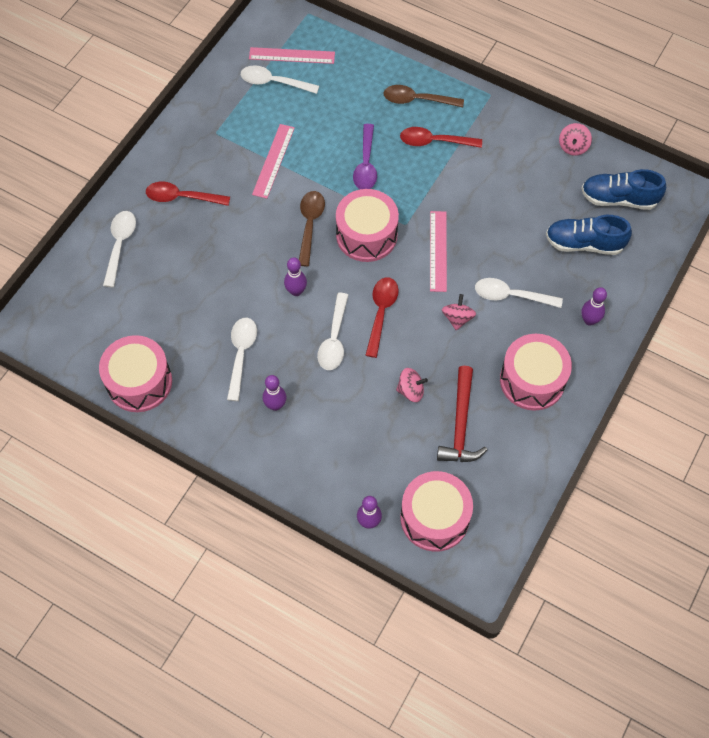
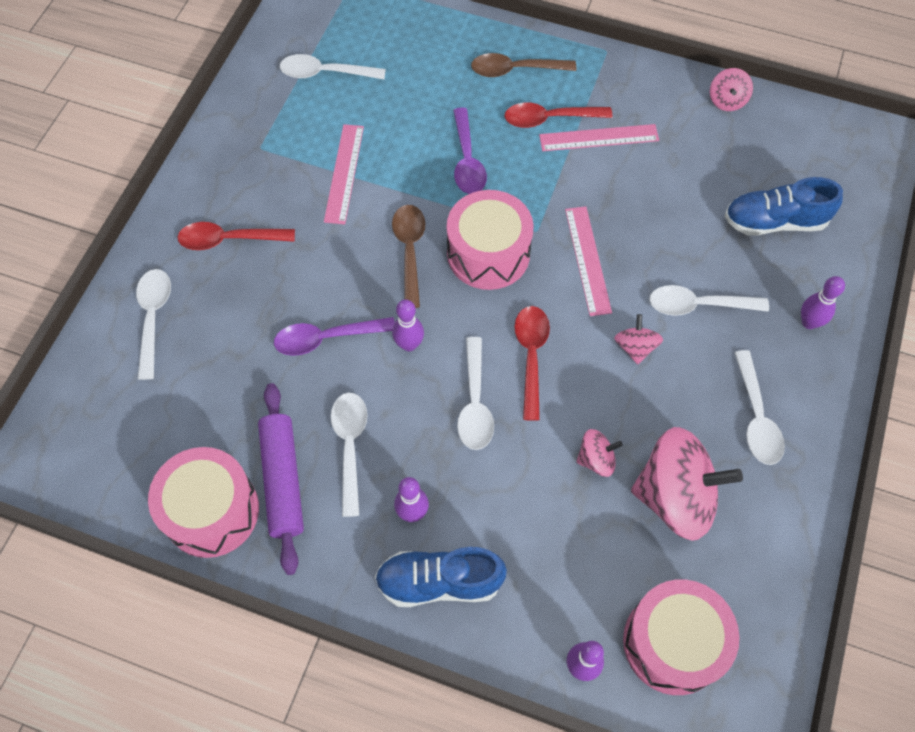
camera: 10 degrees left, 0 degrees up
pink ruler [249,47,335,64] -> pink ruler moved to [539,124,659,151]
red hammer [437,366,487,462] -> pink spinning top [631,427,743,541]
pink drum [500,334,572,411] -> white spoon [734,350,785,465]
blue shoe [581,169,666,210] -> blue shoe moved to [375,547,507,607]
none -> purple rolling pin [258,383,304,575]
none -> purple spoon [274,317,395,356]

